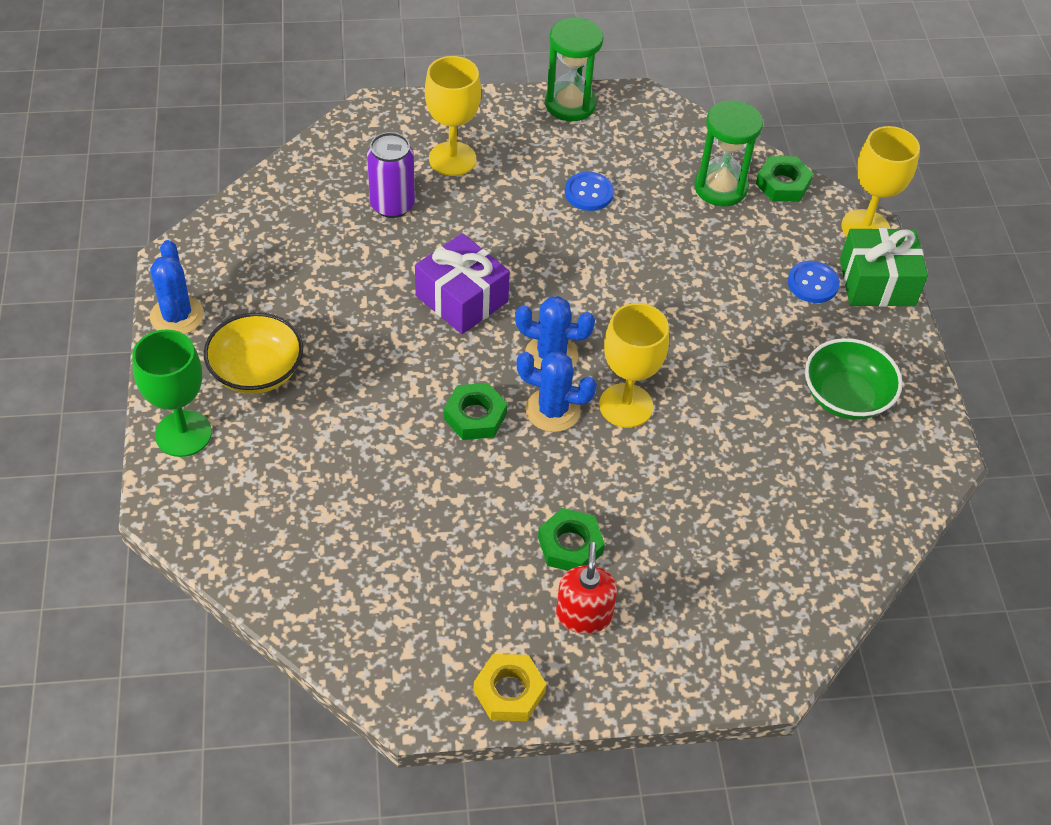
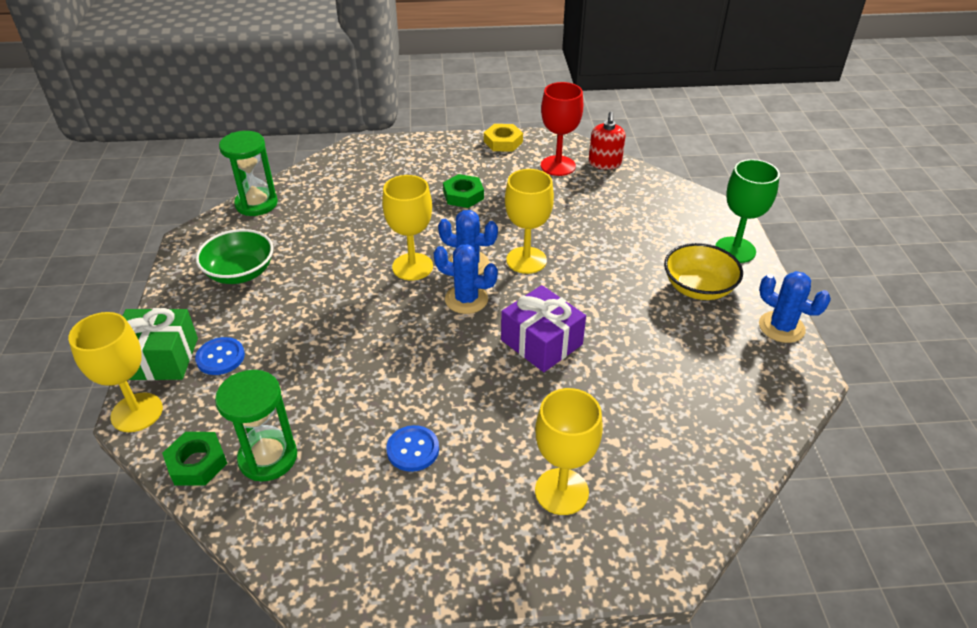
camera: 175 degrees left, 10 degrees down
blue cactus [150,240,204,334] -> blue cactus turned 45 degrees counterclockwise [759,271,831,343]
purple can [367,132,415,218] -> none
green nut [444,383,507,440] -> yellow goblet [505,169,554,274]
green hourglass [545,18,603,121] -> green hourglass moved to [219,131,278,216]
red soap dispenser [556,542,618,634] -> red soap dispenser moved to [589,111,626,170]
none -> red goblet [541,82,583,176]

